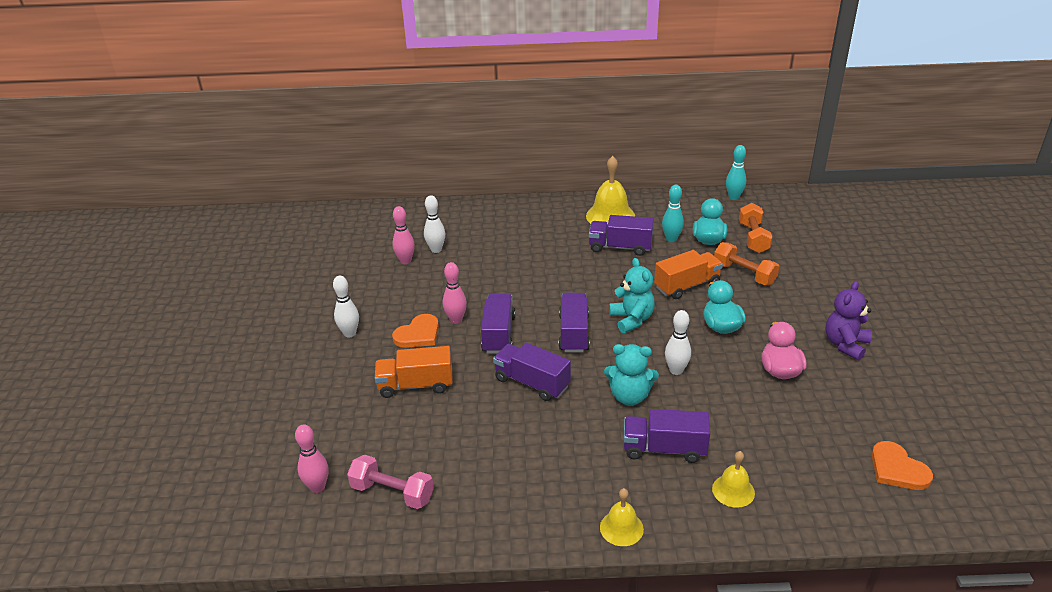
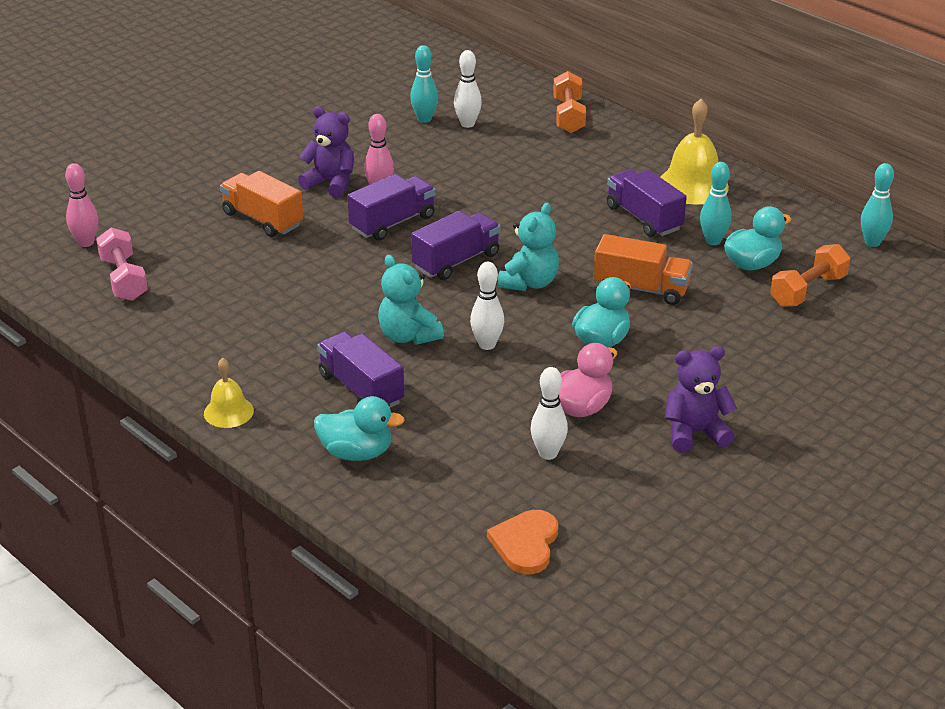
camera: 45 degrees right, 0 degrees up
white bowling pin [333,276,359,338] -> white bowling pin moved to [531,367,568,460]
pink bowling pin [392,206,415,264] -> turquoise bowling pin [410,45,438,123]
orange heart [392,314,439,348] -> purple teddy bear [298,106,354,198]
purple truck [493,343,571,401] -> none
yellow bell [712,451,755,508] -> turquoise duck [314,396,405,461]
orange dumbbell [714,242,779,285] -> orange dumbbell moved to [553,71,586,133]

